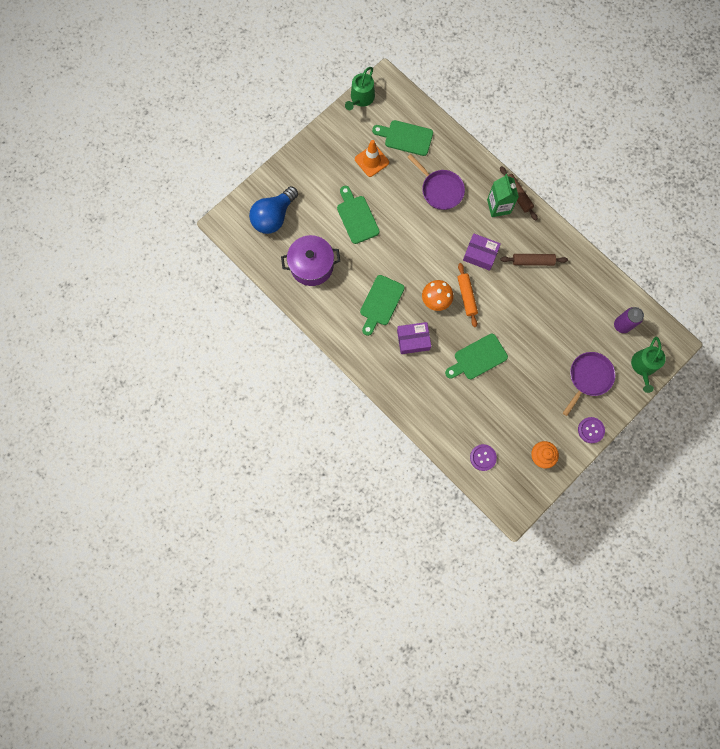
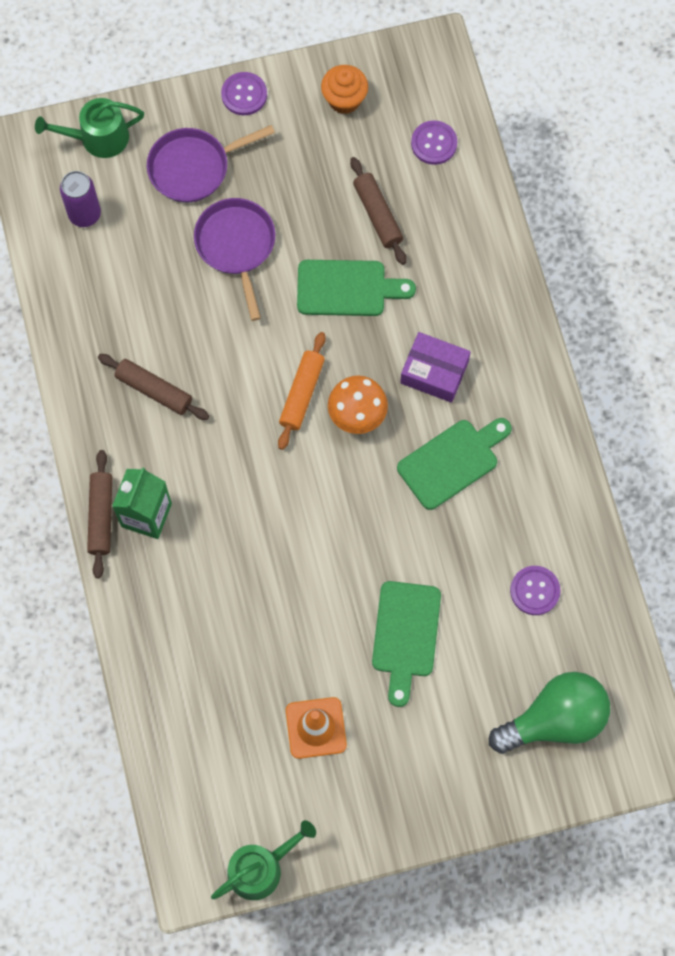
camera: 150 degrees left, 5 degrees down
blue light bulb [249,186,298,234] -> green light bulb [489,672,610,754]
purple pot [281,235,340,286] -> purple button [510,566,560,615]
green cutting board [372,120,433,156] -> none
purple pan [408,154,465,210] -> purple pan moved to [194,198,275,321]
purple box [463,233,501,271] -> none
green watering can [631,337,666,393] -> green watering can turned 150 degrees counterclockwise [35,98,144,158]
none -> brown rolling pin [350,157,406,265]

